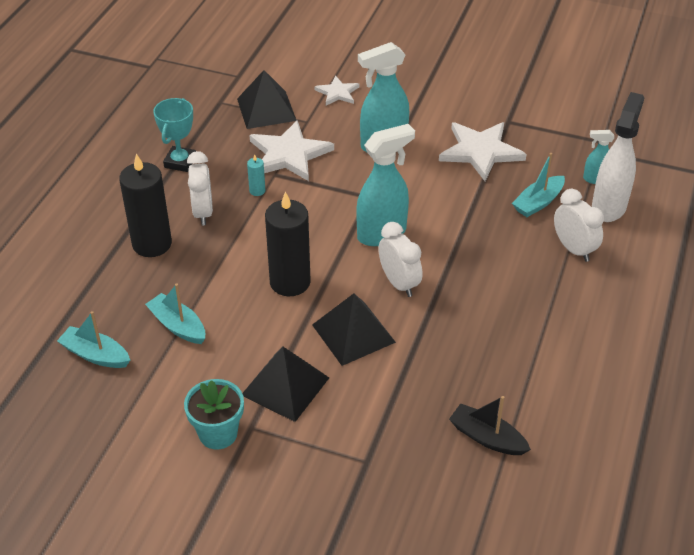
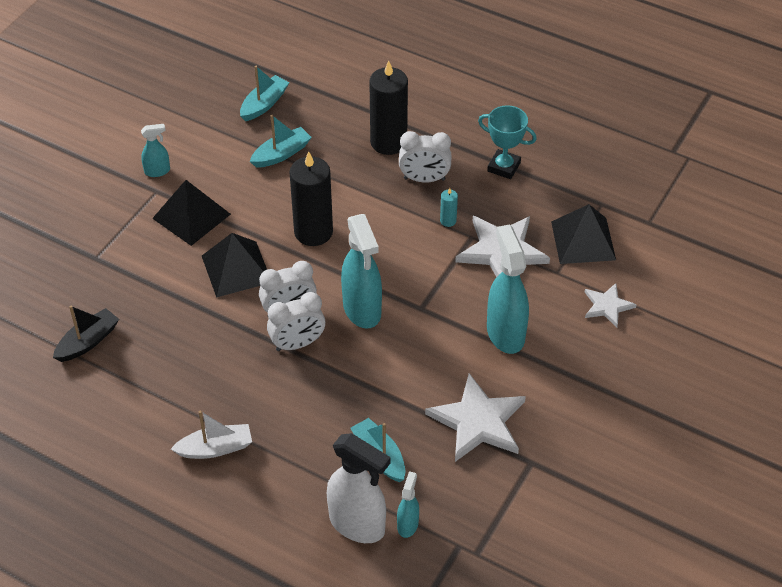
camera: 100 degrees right, 5 degrees up
turquoise flower pot [184,379,244,450] -> turquoise spray bottle [141,124,170,177]
white clock [554,189,604,262] -> white clock moved to [267,292,325,351]
none -> white boat [171,410,252,459]

